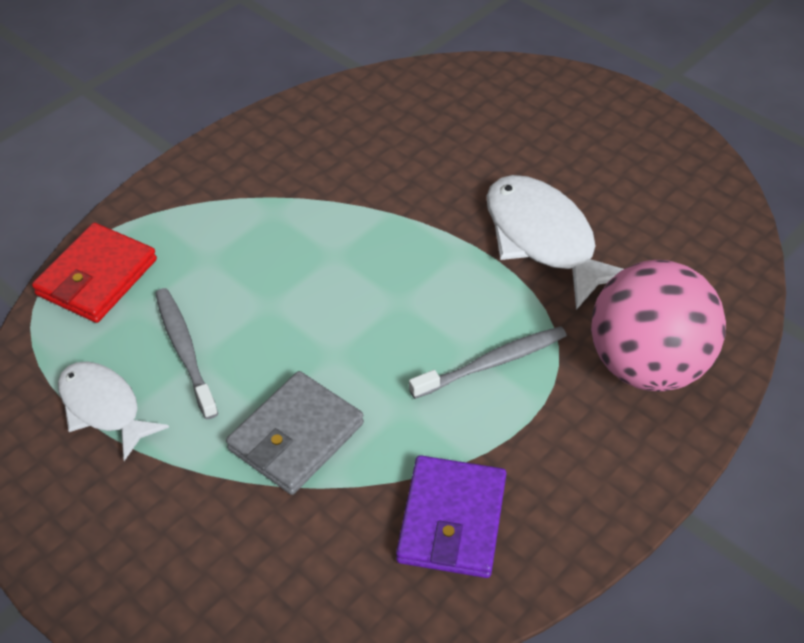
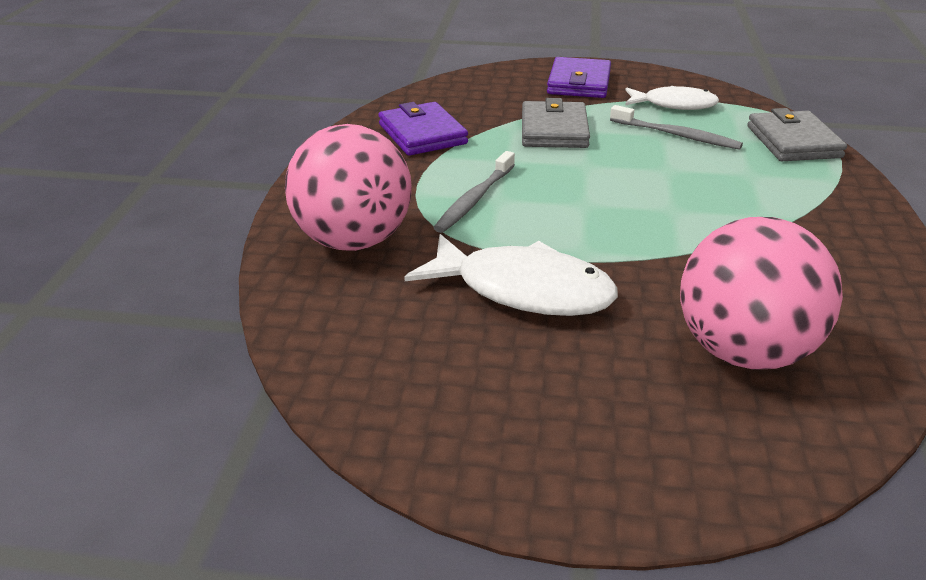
camera: 145 degrees right, 15 degrees down
red wallet [32,223,157,323] -> grey wallet [747,108,847,161]
none -> purple wallet [547,57,611,98]
none -> pink ball [680,217,843,370]

